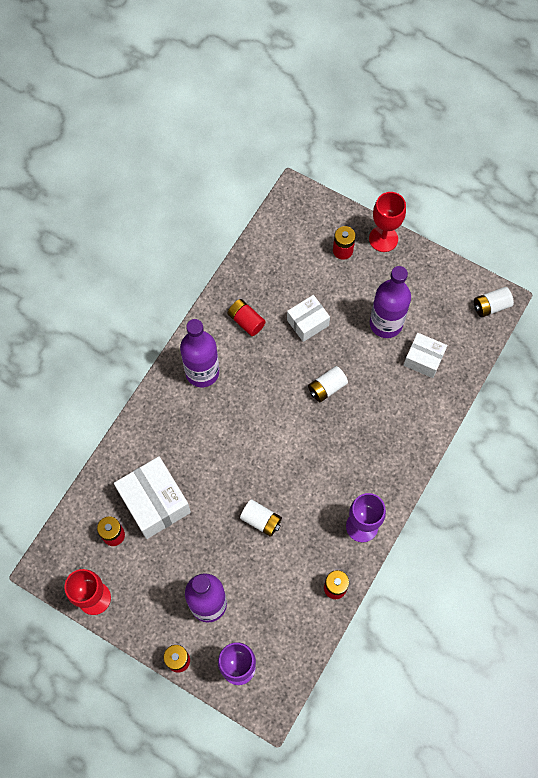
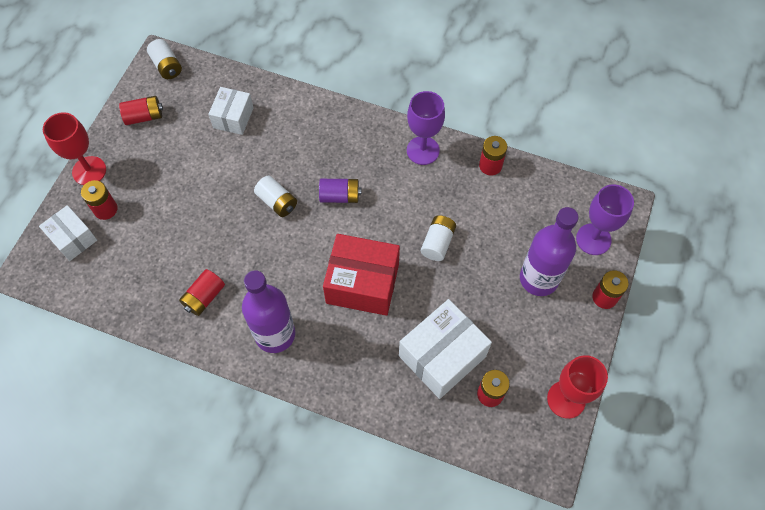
camera: 100 degrees left, 5 degrees down
white box [287,295,330,342] -> white box moved to [39,205,97,261]
purple bottle [370,266,411,338] -> none
none -> red battery [119,96,163,125]
none -> purple battery [319,179,361,203]
none -> red box [323,234,400,316]

